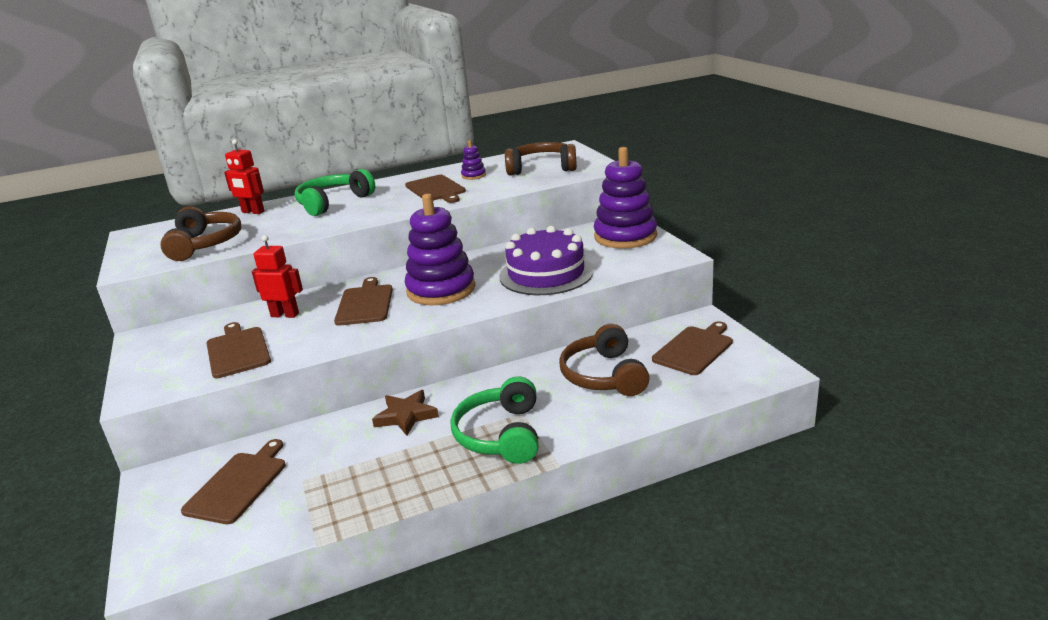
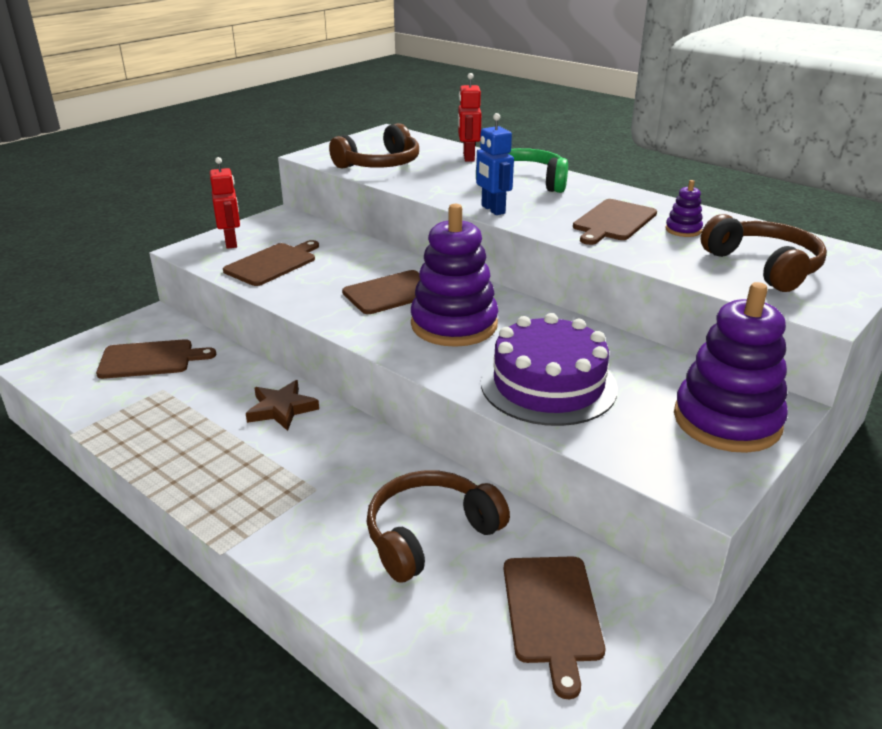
camera: 60 degrees right, 5 degrees up
red robot [252,235,303,318] -> red robot moved to [210,157,240,249]
green headphones [451,376,539,464] -> none
brown cutting board [652,321,733,375] -> brown cutting board turned 75 degrees clockwise [504,556,605,699]
none -> blue robot [476,113,514,215]

